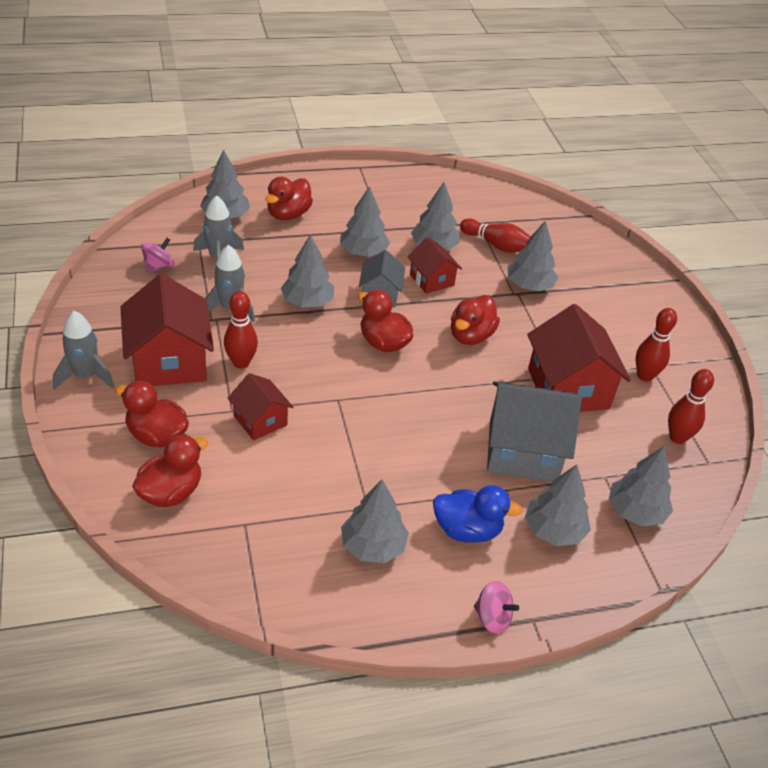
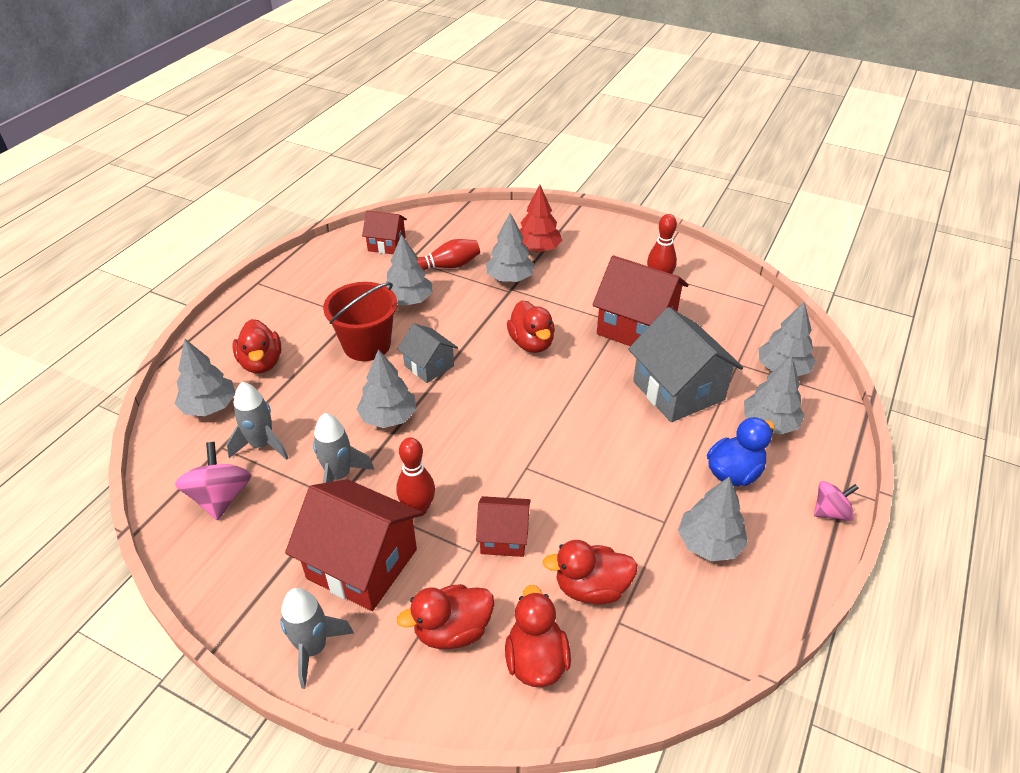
camera: 45 degrees left, 0 degrees up
pink spinning top [141,238,175,273] -> pink spinning top [175,442,251,520], size x1.54
grey tree [340,186,390,257] -> red bucket [323,282,397,361]
red duck [358,290,413,352] -> red duck moved to [543,540,638,604]
red house [408,237,462,294] -> red house moved to [362,211,407,254]
grey house [487,381,582,482] -> grey house turned 75 degrees counterclockwise [628,307,743,422]
red bowling pin [668,369,714,444] -> none
none -> red tree [520,185,562,252]

